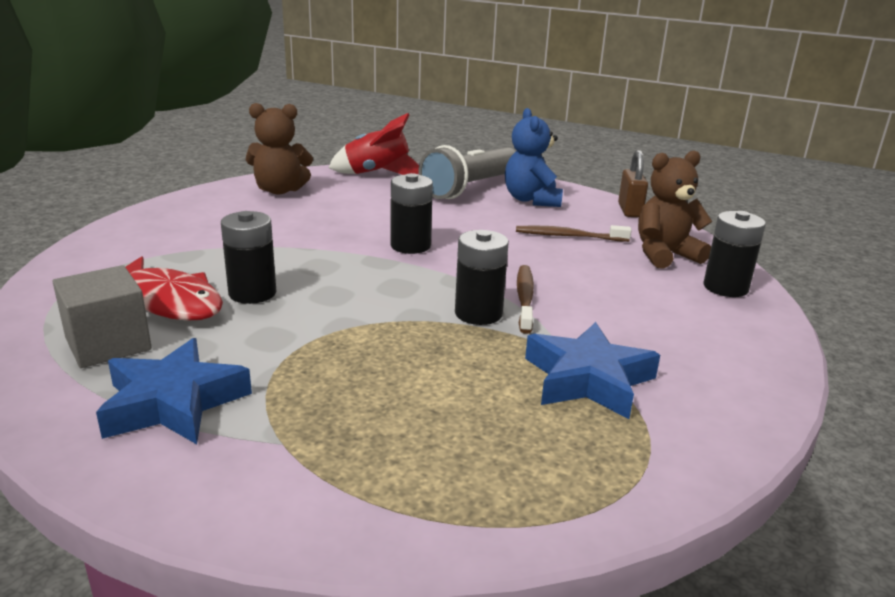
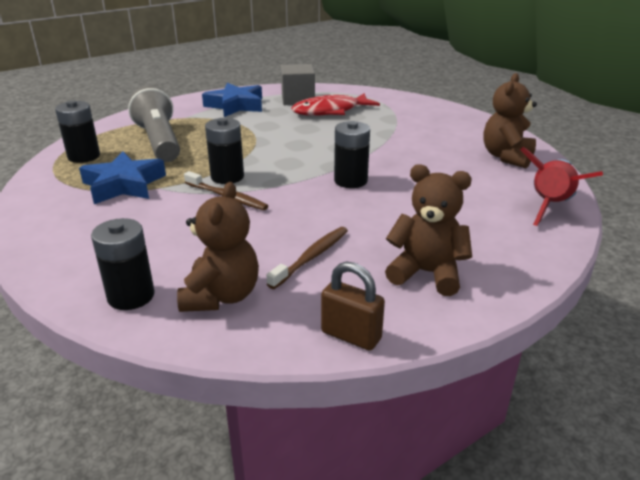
camera: 120 degrees right, 5 degrees up
black battery [221,211,276,304] -> black battery moved to [55,100,100,163]
grey flashlight [419,145,515,199] -> grey flashlight moved to [128,85,180,162]
blue teddy bear [505,108,563,207] -> brown teddy bear [385,164,472,296]

